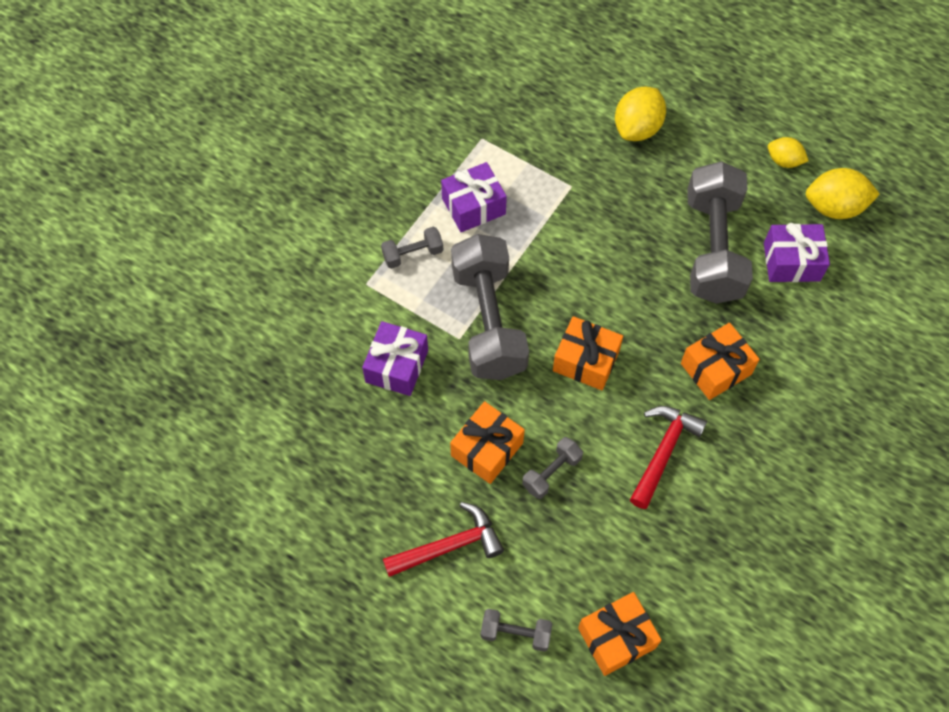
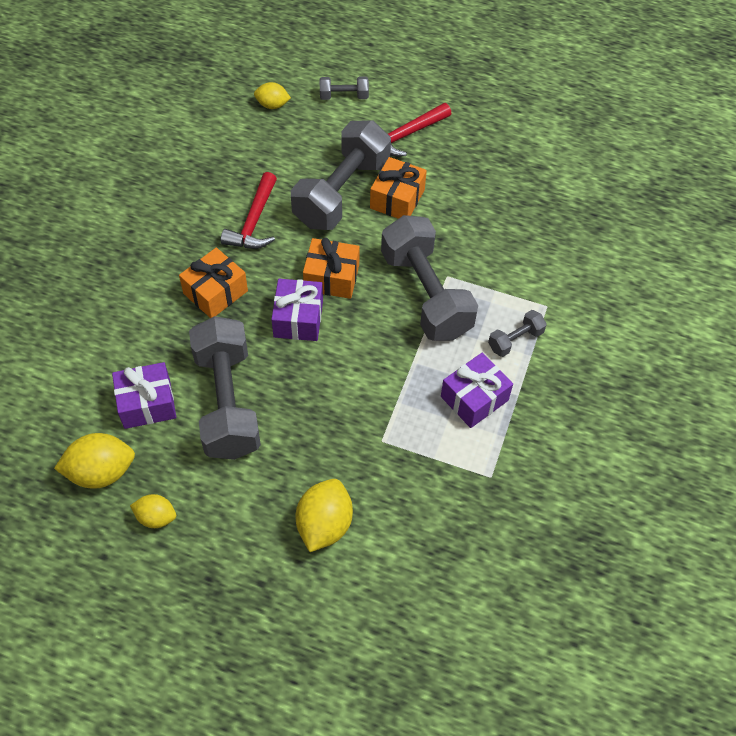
camera: 165 degrees right, 5 degrees down
purple gift [362,321,428,396] -> purple gift moved to [271,279,323,341]
grey dumbbell [522,437,583,499] -> grey dumbbell [291,120,391,230], size x2.26
orange gift [578,592,662,676] -> yellow lemon [254,82,291,109]

